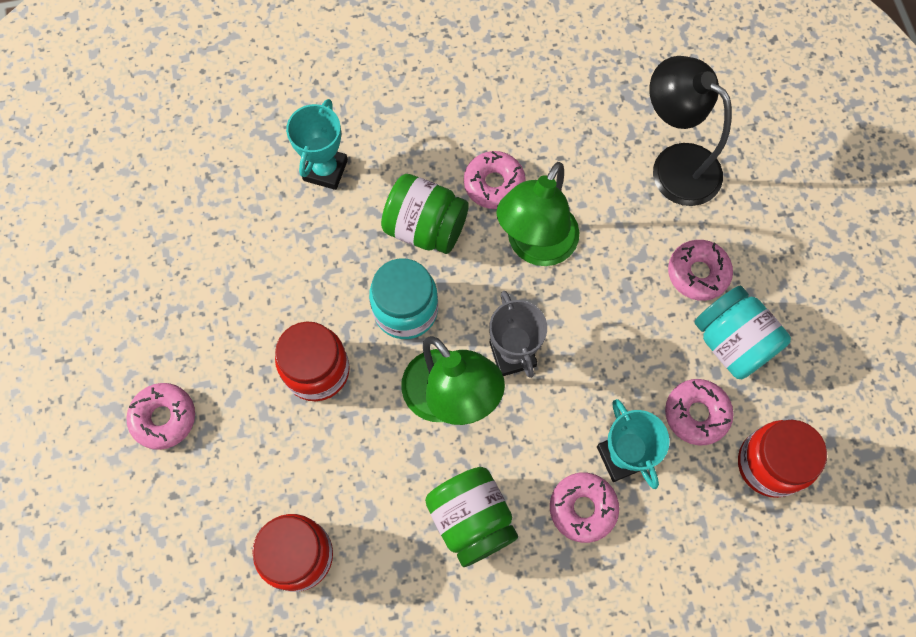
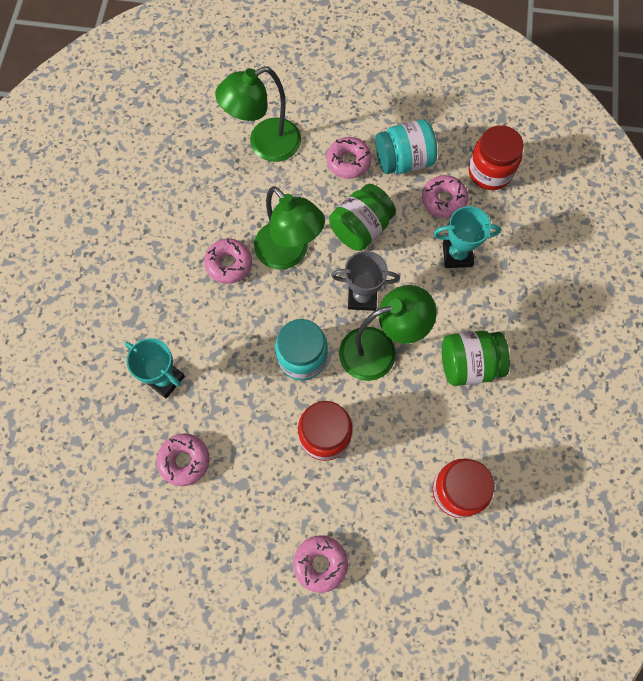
camera: 70 degrees left, 0 degrees up
green jar [381,174,469,254] -> green jar moved to [329,184,396,251]
pink donut [550,473,619,543] -> pink donut moved to [157,433,210,486]
black lamp [650,56,732,206] -> green lamp [215,67,301,162]

